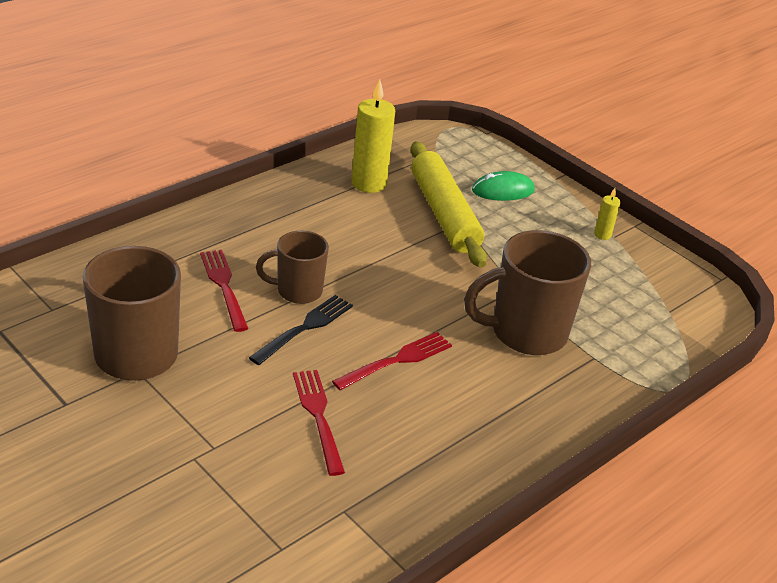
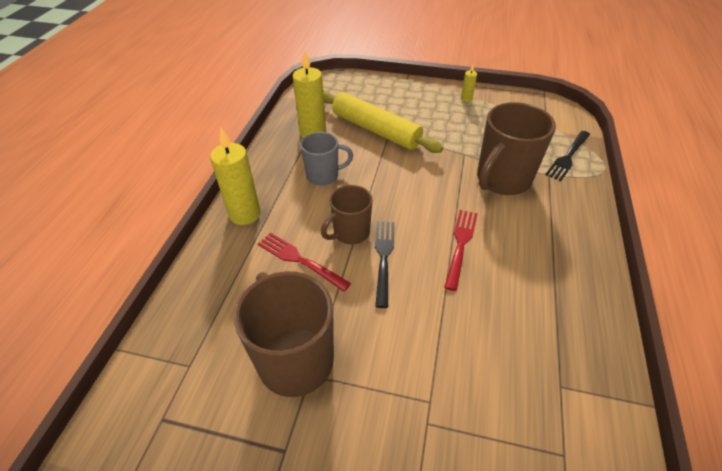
camera: 30 degrees left, 10 degrees up
red fork [293,370,345,476] -> none
green mouse [472,171,535,201] -> none
none -> yellow candle [210,128,261,225]
none -> grey mug [300,132,353,186]
none -> black fork [545,131,590,181]

